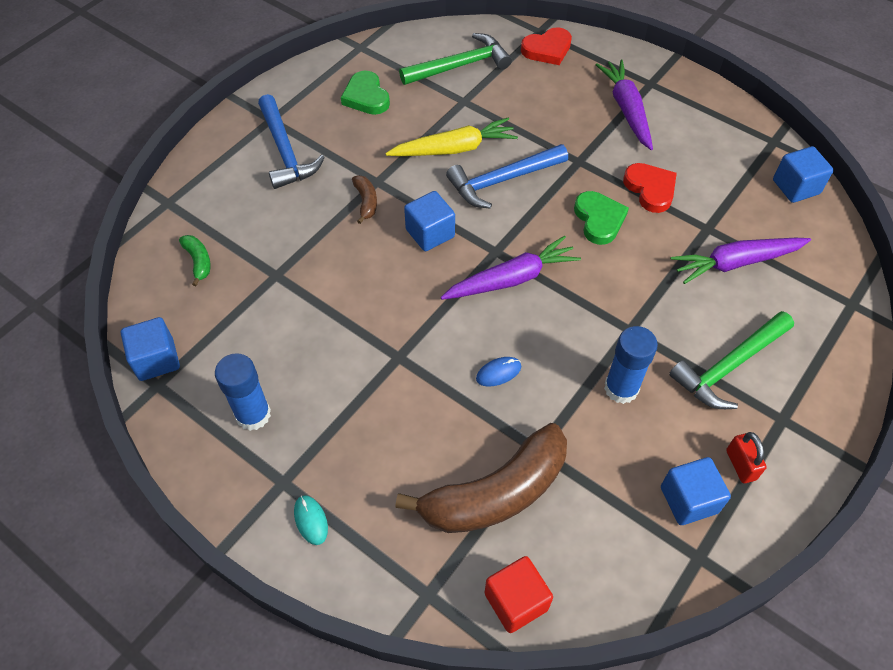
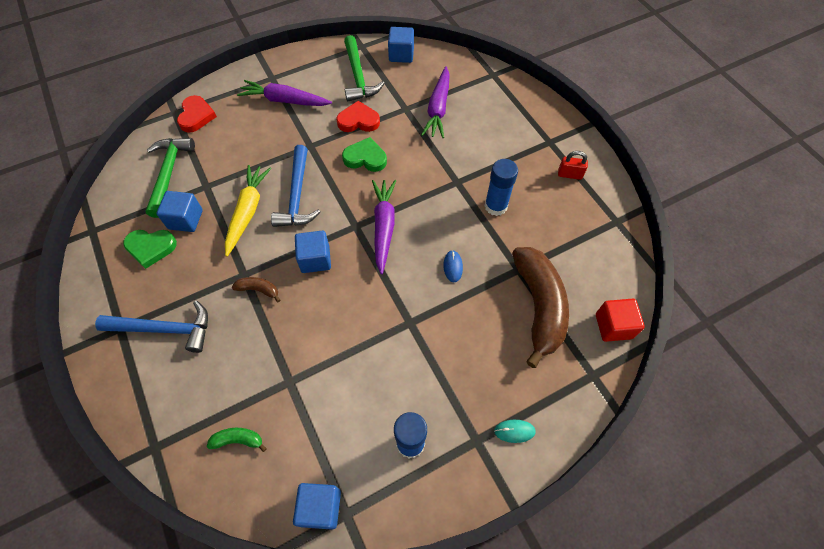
camera: 65 degrees left, 5 degrees up
blue cube [661,457,731,525] -> blue cube moved to [156,191,203,232]
green hammer [669,311,794,409] -> green hammer moved to [344,35,385,102]

